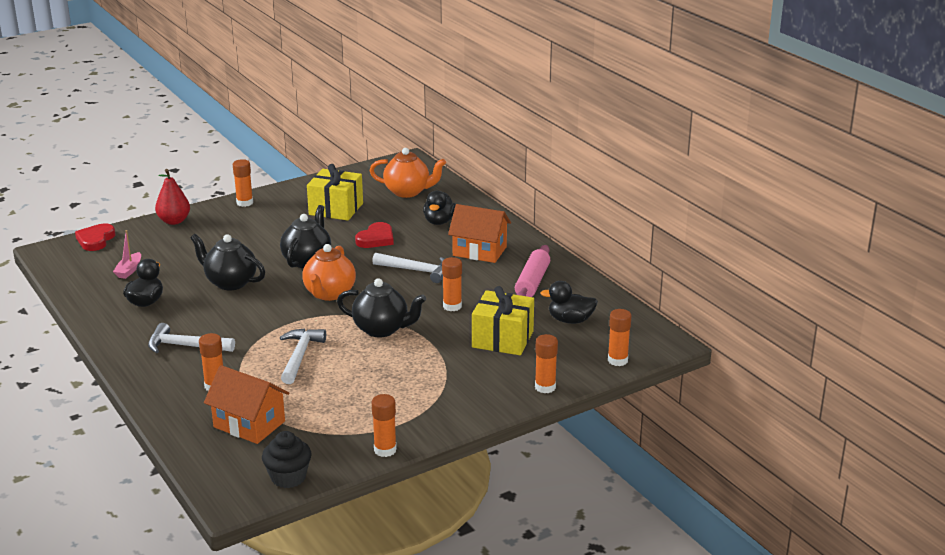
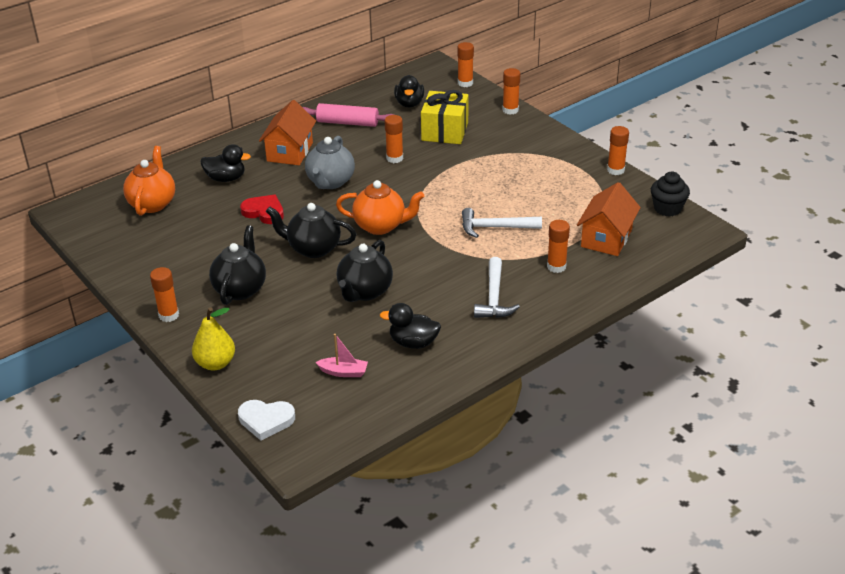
camera: 95 degrees left, 10 degrees up
red heart [75,223,116,251] -> white heart [238,400,295,440]
red pear [155,169,190,225] -> yellow pear [192,307,235,371]
yellow gift [307,164,363,221] -> none
black teapot [337,278,426,338] -> black teapot moved to [209,226,266,305]
white hammer [372,253,445,283] -> grey teapot [305,136,355,189]

